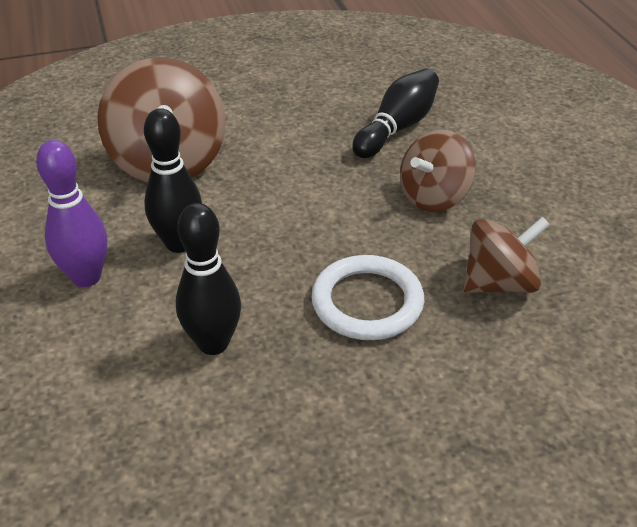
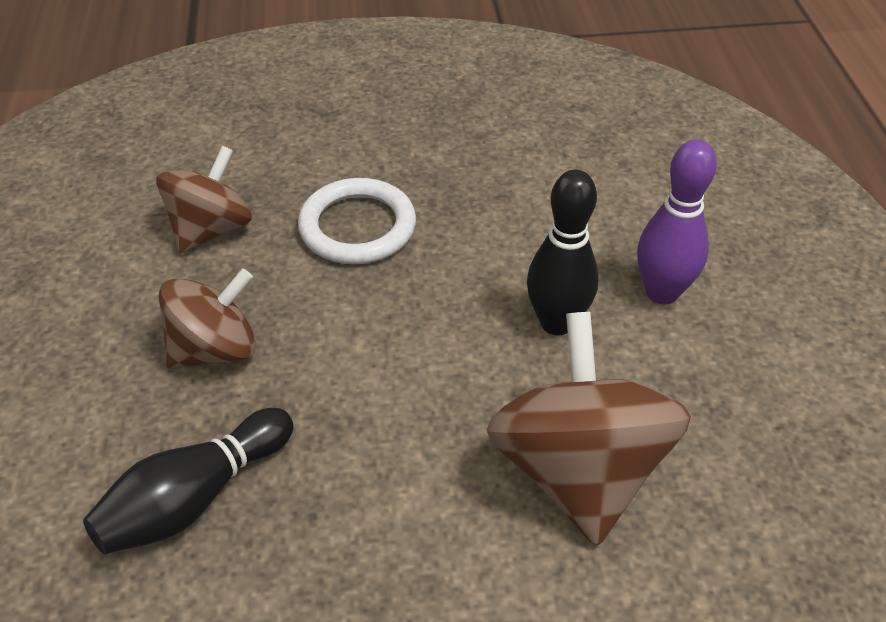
camera: 170 degrees left, 5 degrees up
black bowling pin [176,203,241,355] -> none
brown spinning top [464,217,550,293] -> brown spinning top turned 135 degrees clockwise [156,146,252,254]

